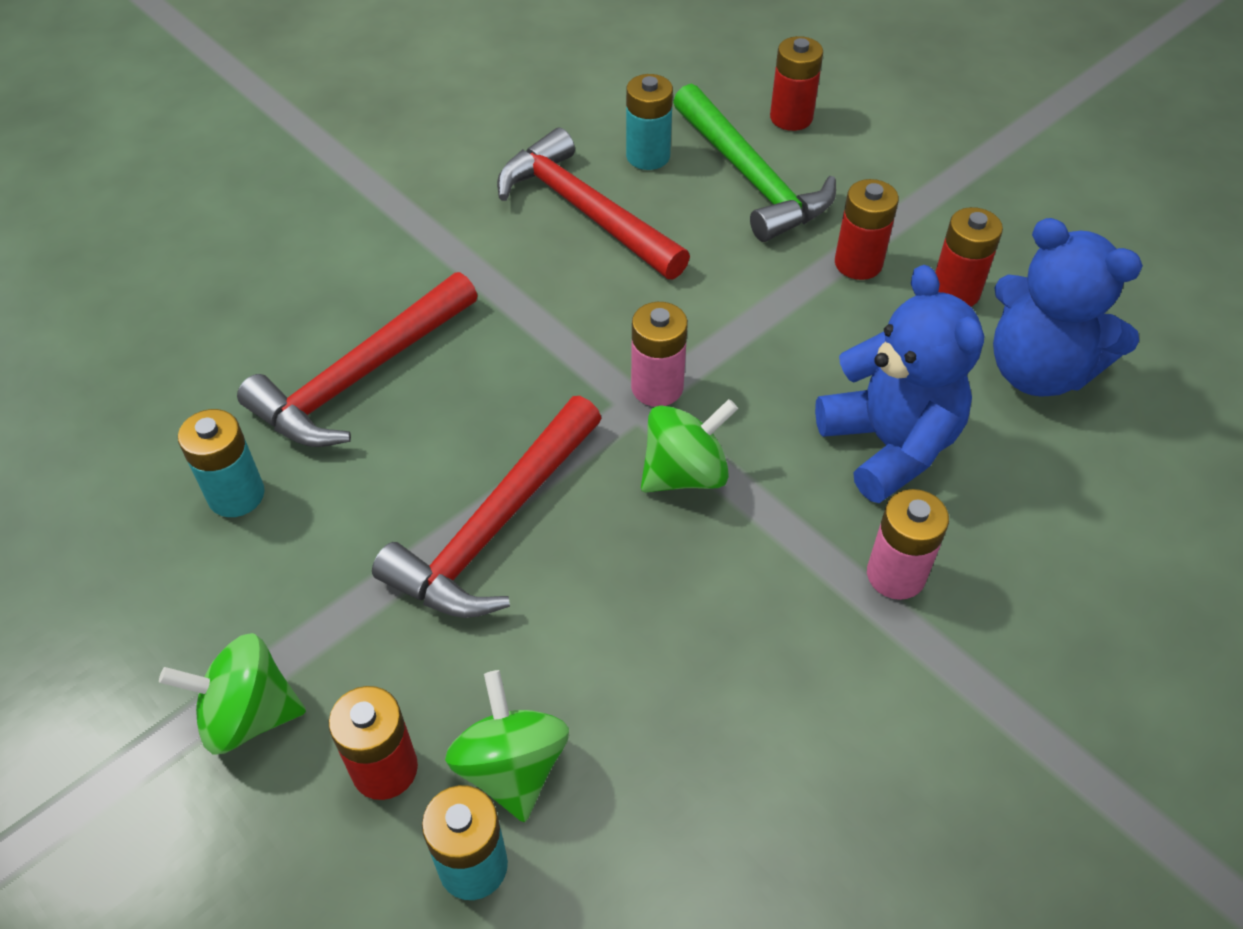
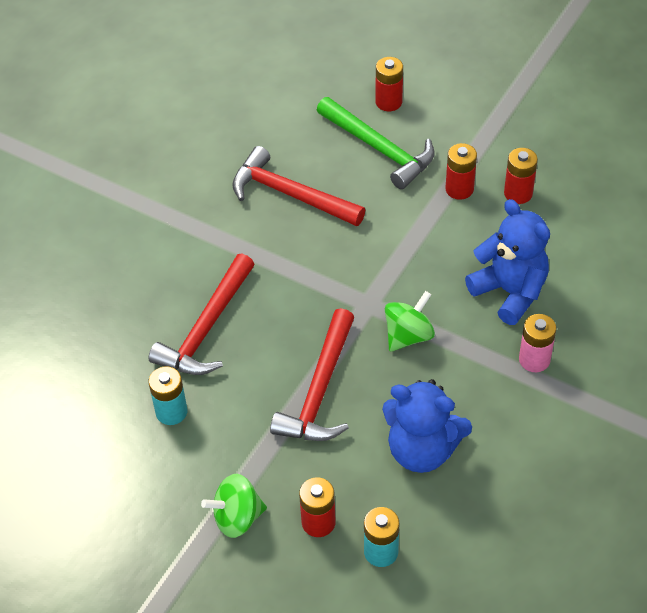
camera: 15 degrees left, 0 degrees up
green spinning top [445,670,569,822] -> none
turquoise battery [626,74,673,170] -> none
pink battery [631,302,688,407] -> none
blue teddy bear [993,218,1143,397] -> blue teddy bear moved to [382,379,472,473]

